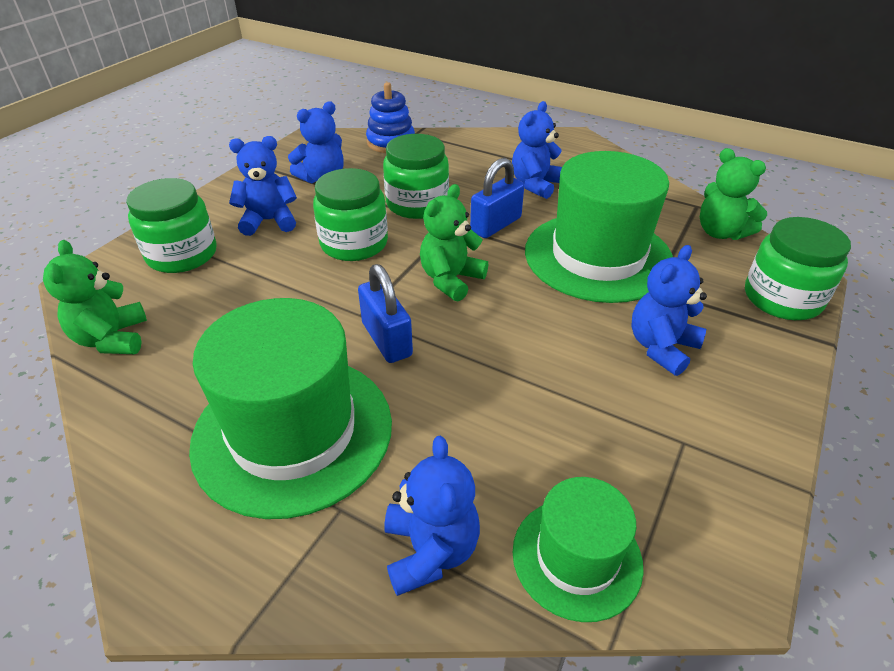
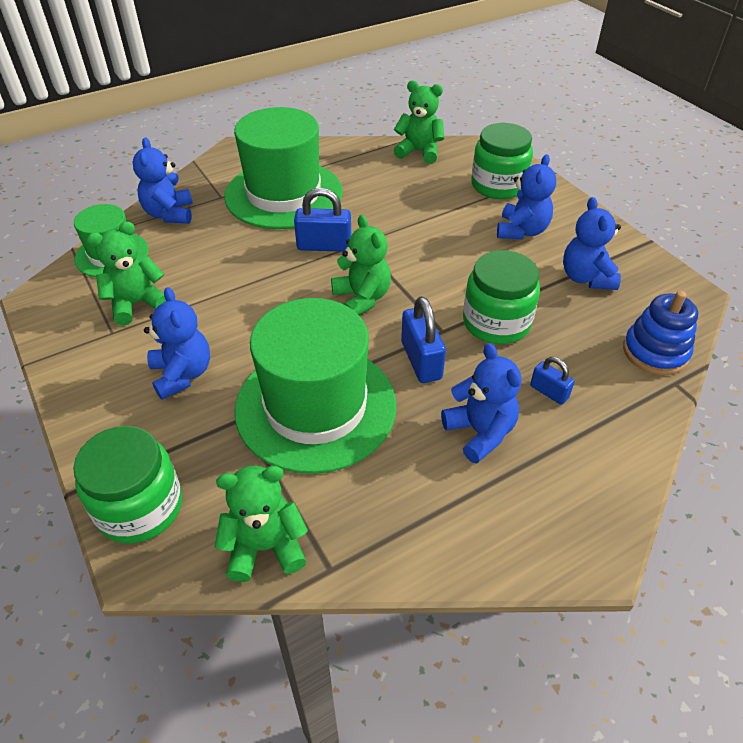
camera: 120 degrees right, 5 degrees up
green jar [313,168,388,261] -> none
blue teddy bear [384,436,480,596] -> blue teddy bear turned 60 degrees clockwise [133,137,193,224]
none -> green teddy bear [87,222,166,326]
none -> blue padlock [530,357,575,405]

